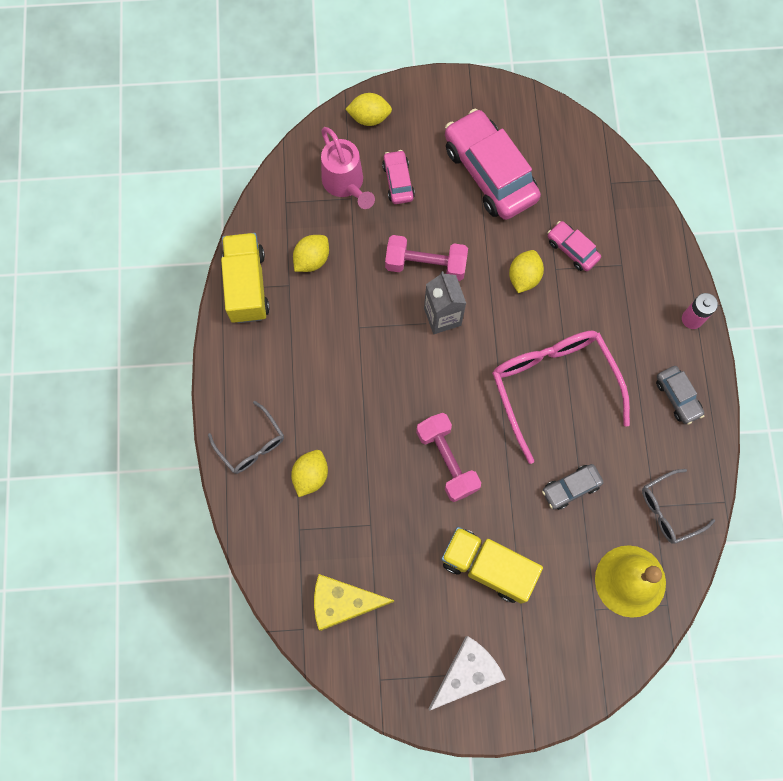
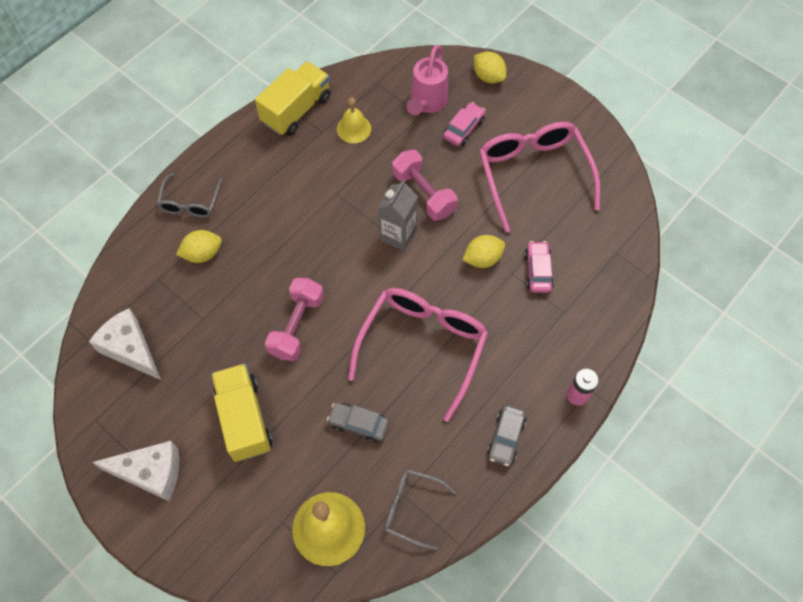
camera: 45 degrees right, 10 degrees down
yellow lemon [293,235,329,272] -> yellow bell [337,97,371,143]
yellow cheese [314,574,394,631] -> white cheese [89,308,161,380]
pink car [445,109,541,220] -> pink glasses [479,122,600,233]

